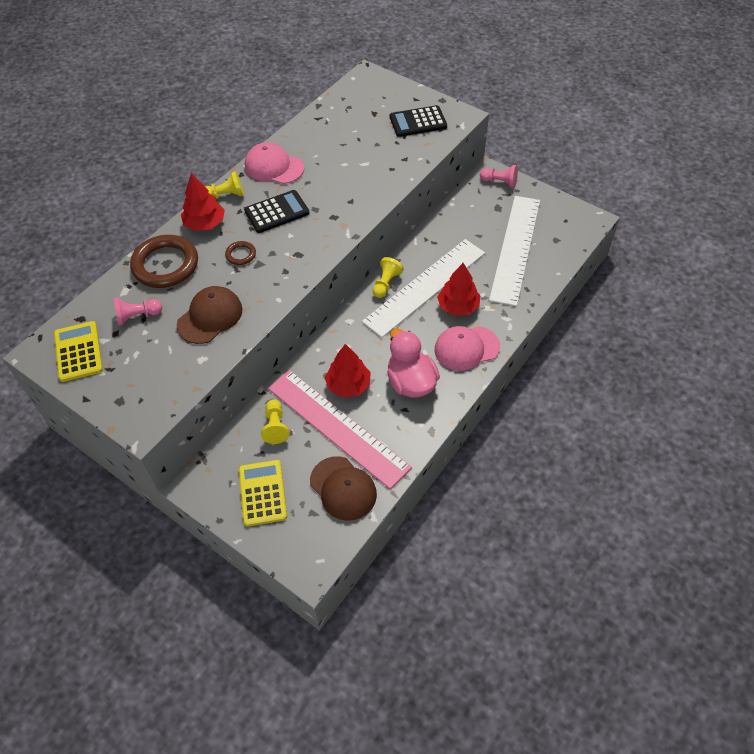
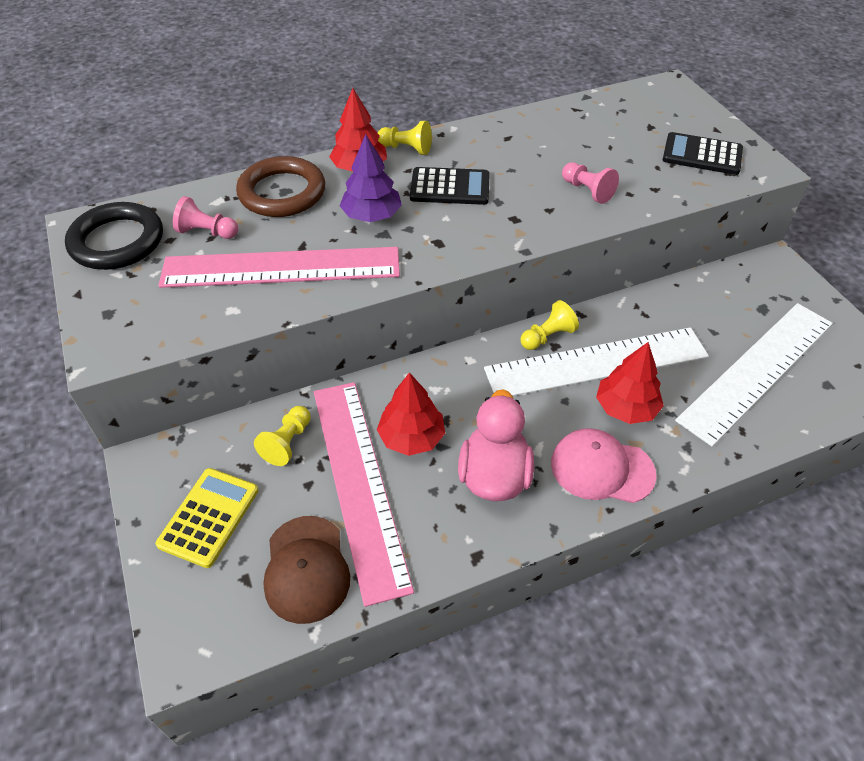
camera: 30 degrees right, 5 degrees down
yellow calculator [54,321,103,382] -> black ring [65,202,163,270]
brown cap [177,286,243,344] -> pink ruler [158,247,400,288]
brown ring [225,241,256,265] -> purple tree [340,134,402,222]
pink cap [245,142,304,184] -> none
pink pawn [480,165,518,188] -> pink pawn moved to [562,162,619,204]

